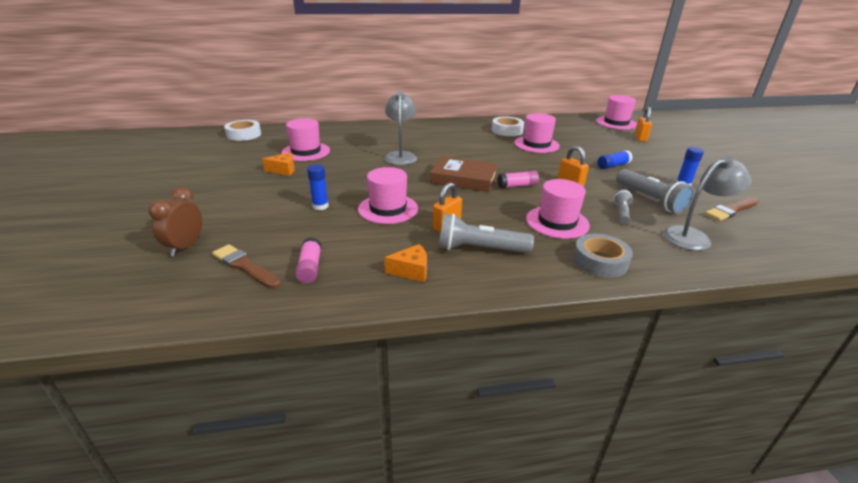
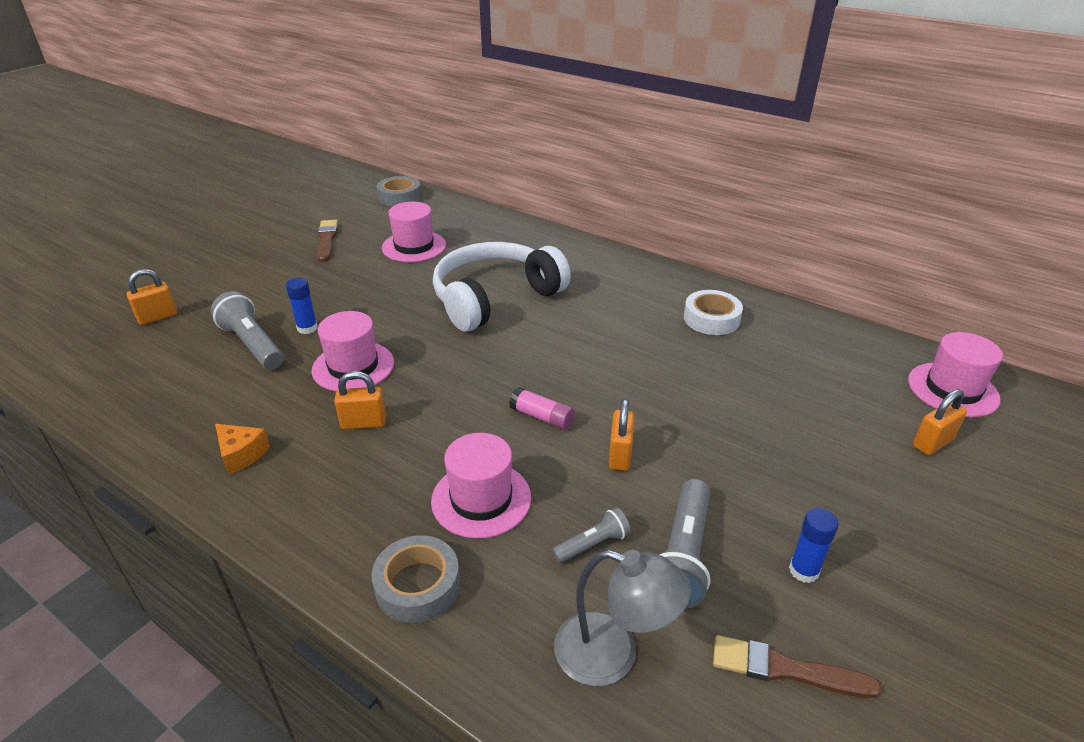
camera: 45 degrees right, 5 degrees up
brown clock [148,187,202,256] -> orange padlock [127,269,177,325]
brown brush [212,244,281,289] -> brown brush moved to [317,220,338,262]
white tape [224,120,261,141] -> grey tape [377,176,421,206]
orange cheese [262,152,295,176] -> none
pink glue stick [295,237,321,283] -> none
grey lamp [385,91,417,165] -> white headphones [433,242,571,332]
brown book [430,156,498,192] -> none
grey flashlight [439,214,534,253] -> grey flashlight moved to [211,291,284,370]
pink hat [514,113,560,153] -> none
blue glue stick [597,151,632,169] -> none

